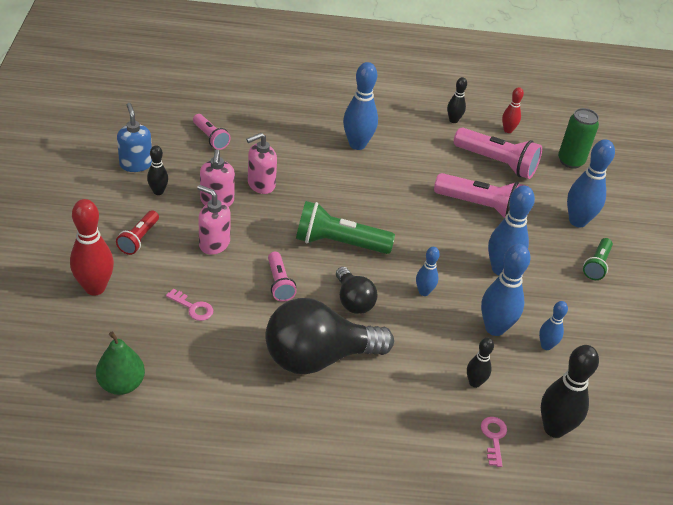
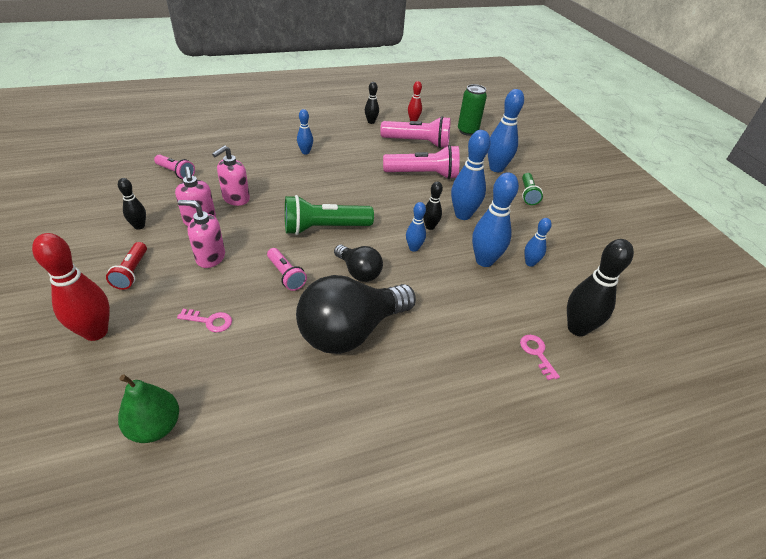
camera: 20 degrees left, 0 degrees up
blue soap dispenser [117,103,152,172] -> none
blue bowling pin [343,62,378,150] -> blue bowling pin [297,109,313,155], size x0.56
black bowling pin [467,338,494,388] -> black bowling pin moved to [423,182,443,230]

